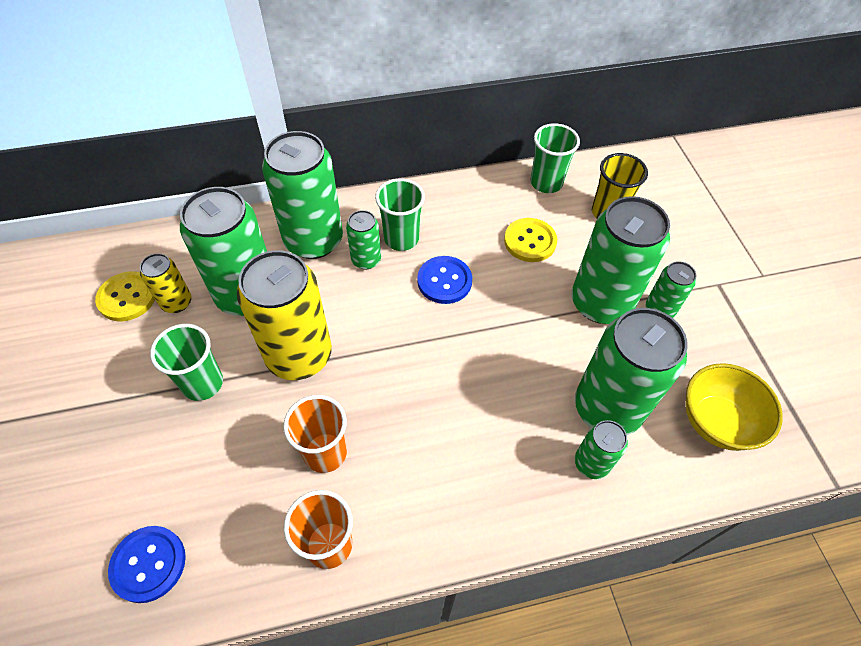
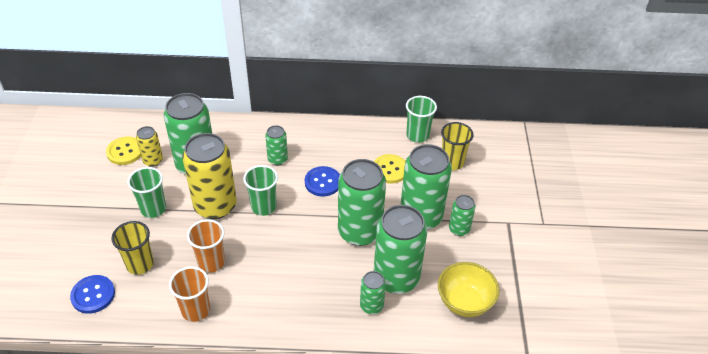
camera: 15 degrees right, 10 degrees down
green can [262,131,343,259] -> green can moved to [338,159,386,246]
green cup [375,178,425,251] -> green cup moved to [243,165,278,216]
none -> yellow cup [111,221,154,275]

